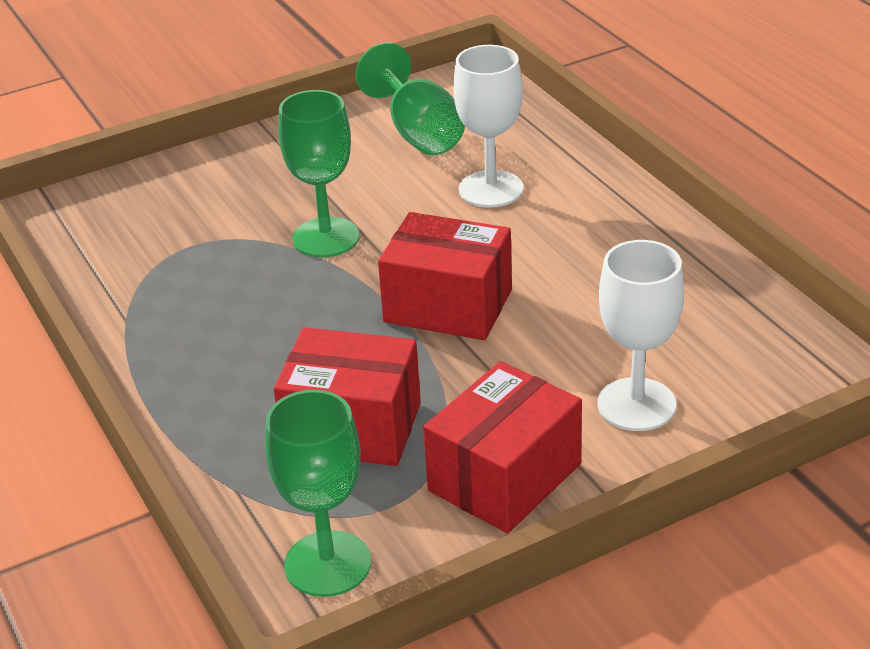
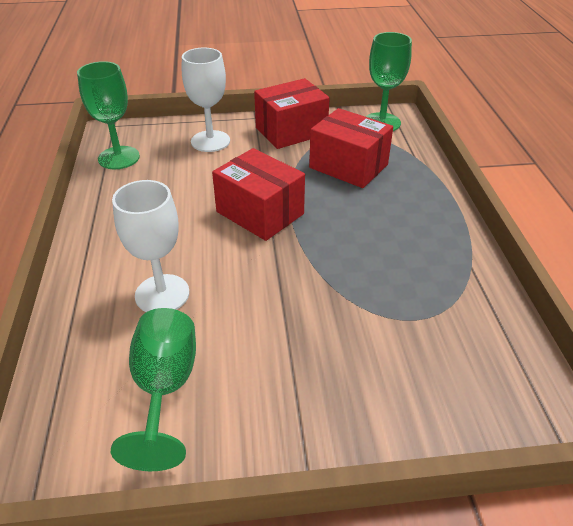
camera: 160 degrees left, 5 degrees up
green goblet [278,90,360,258] -> green goblet moved to [77,61,140,169]

